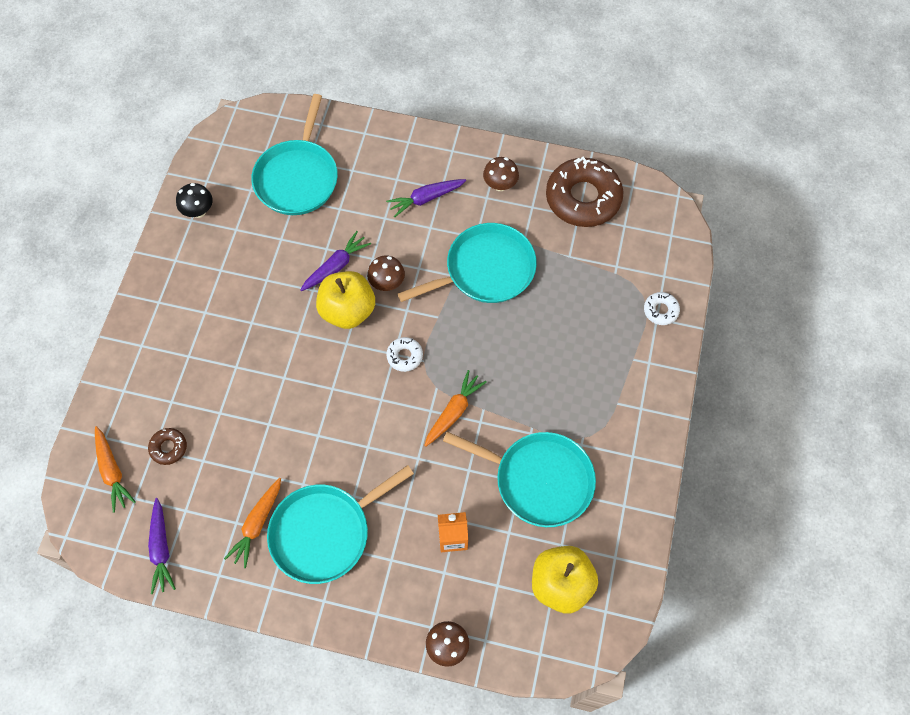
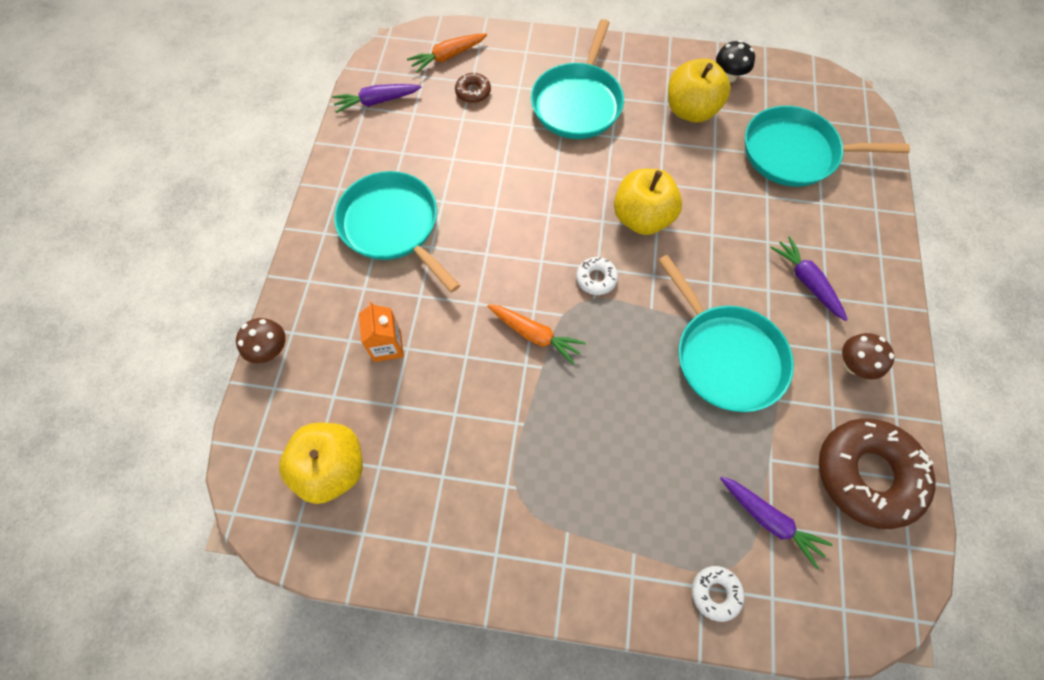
camera: 85 degrees right, 0 degrees up
orange carrot [224,478,281,568] -> none
purple carrot [300,231,371,291] -> purple carrot moved to [720,476,832,569]
brown mushroom [367,256,405,291] -> none
turquoise pan [443,432,596,527] -> turquoise pan moved to [531,19,624,139]
none -> yellow apple [668,58,731,123]

